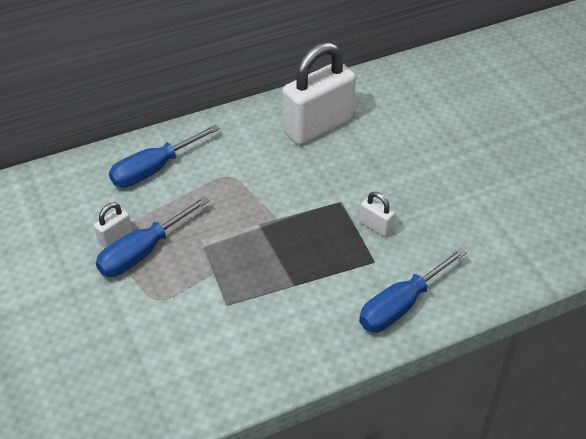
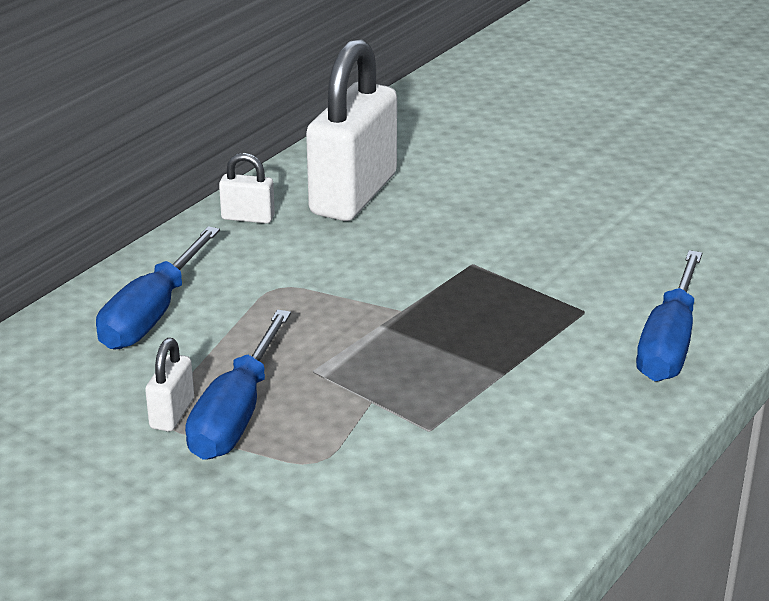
camera: 30 degrees left, 15 degrees down
white padlock [360,192,395,237] -> white padlock moved to [219,153,275,224]

